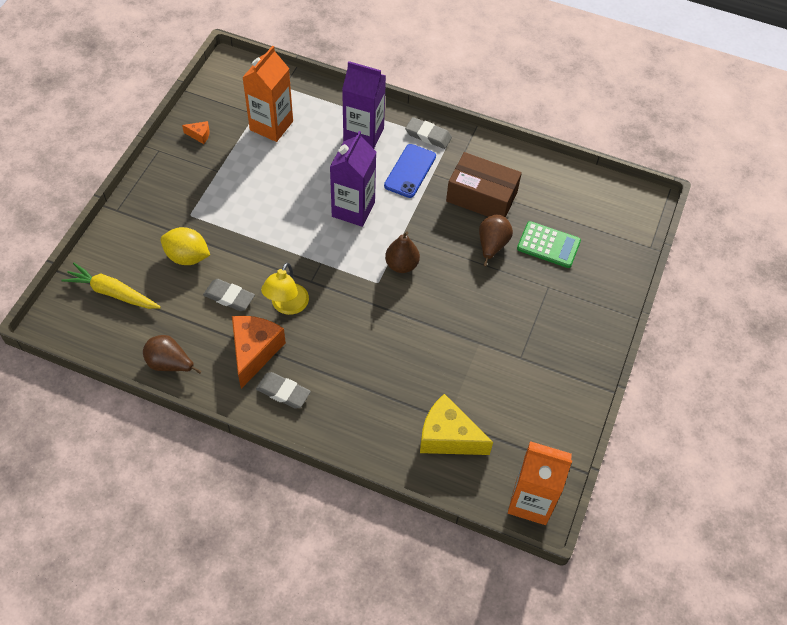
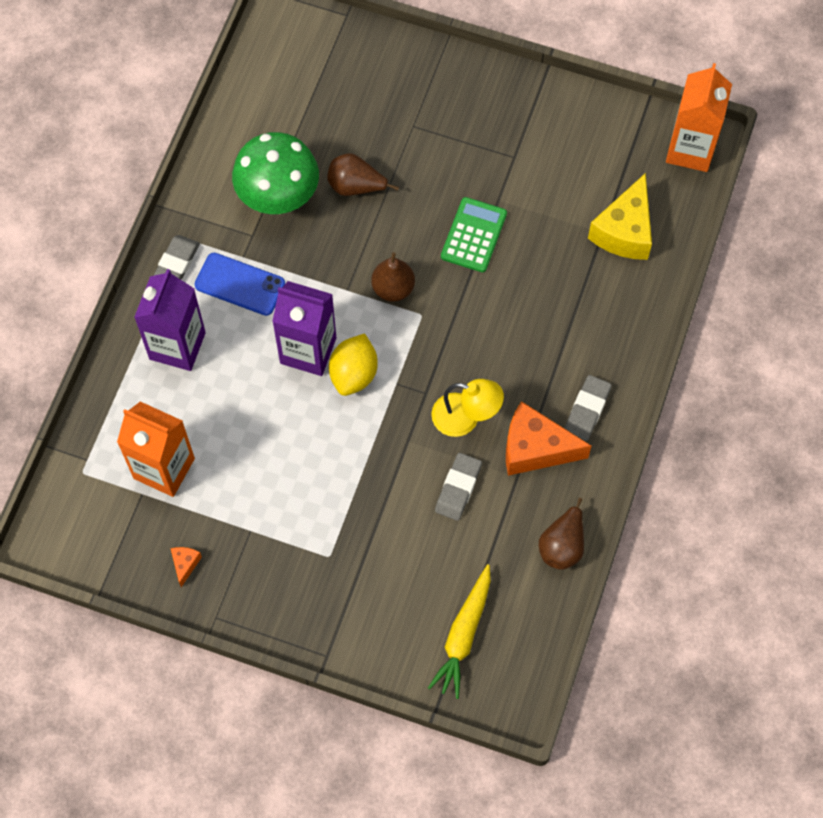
camera: 90 degrees left, 10 degrees up
yellow lemon [161,227,210,265] -> yellow lemon moved to [329,334,378,396]
brown box [446,152,522,218] -> green mushroom [232,132,319,214]
green calculator [517,221,581,268] -> green calculator moved to [441,197,507,272]

